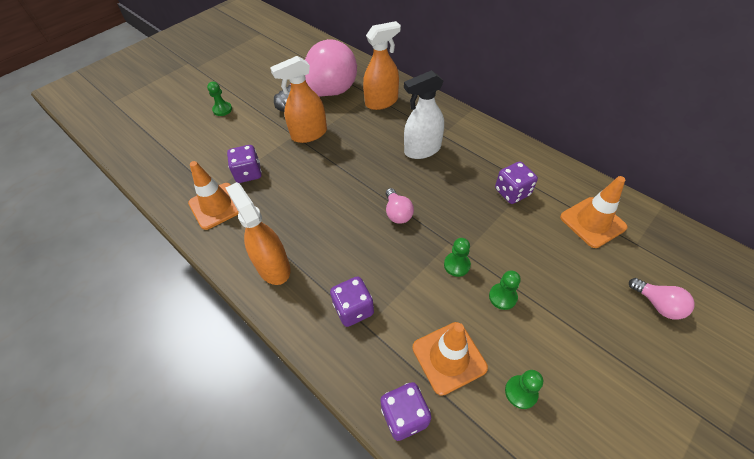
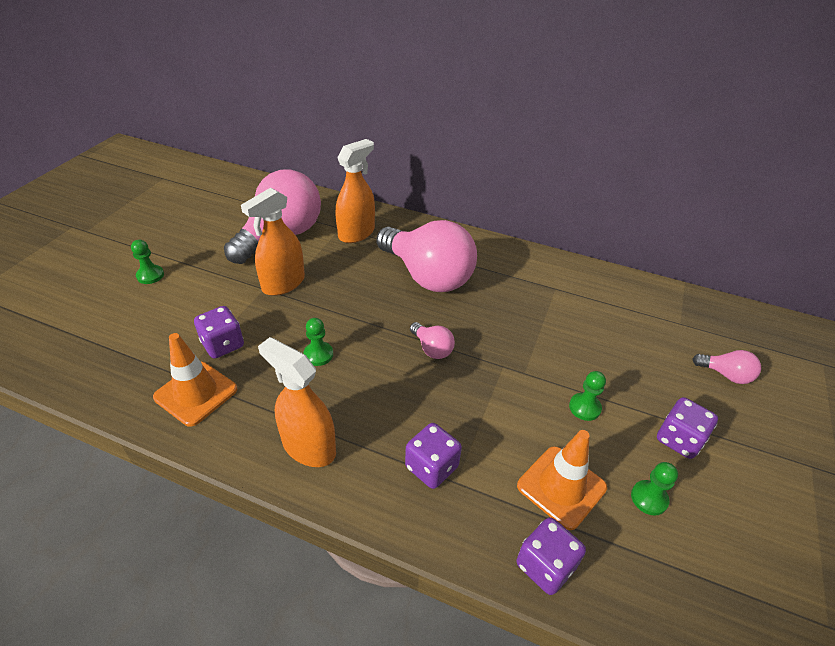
camera: 25 degrees left, 10 degrees down
white spray bottle [404,70,444,159] -> pink light bulb [376,220,477,292]
green pawn [444,238,471,277] -> green pawn moved to [303,318,333,366]
purple dice [495,161,538,204] -> purple dice moved to [657,397,718,459]
orange traffic cone [560,176,628,248] -> none

